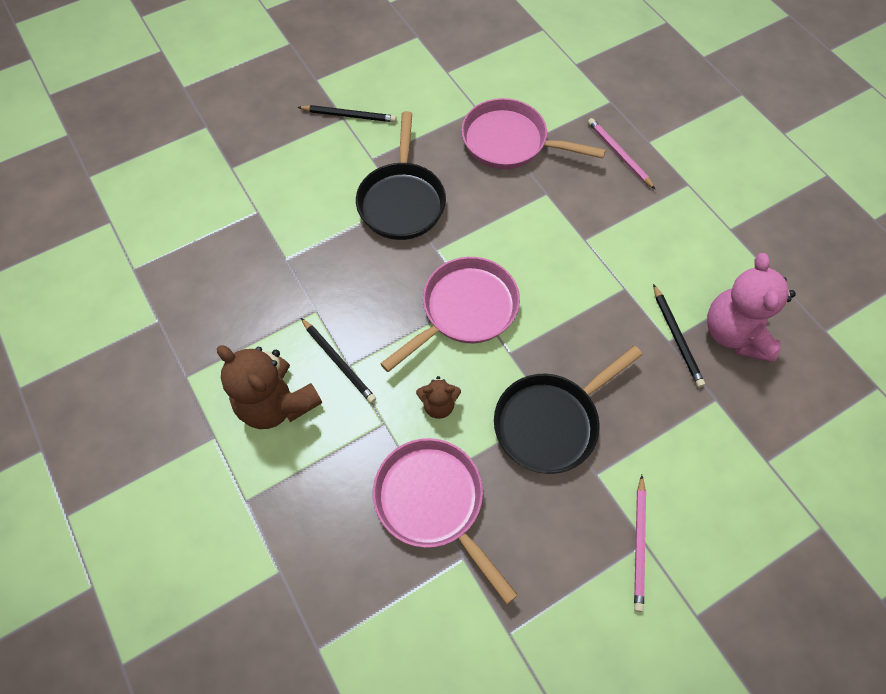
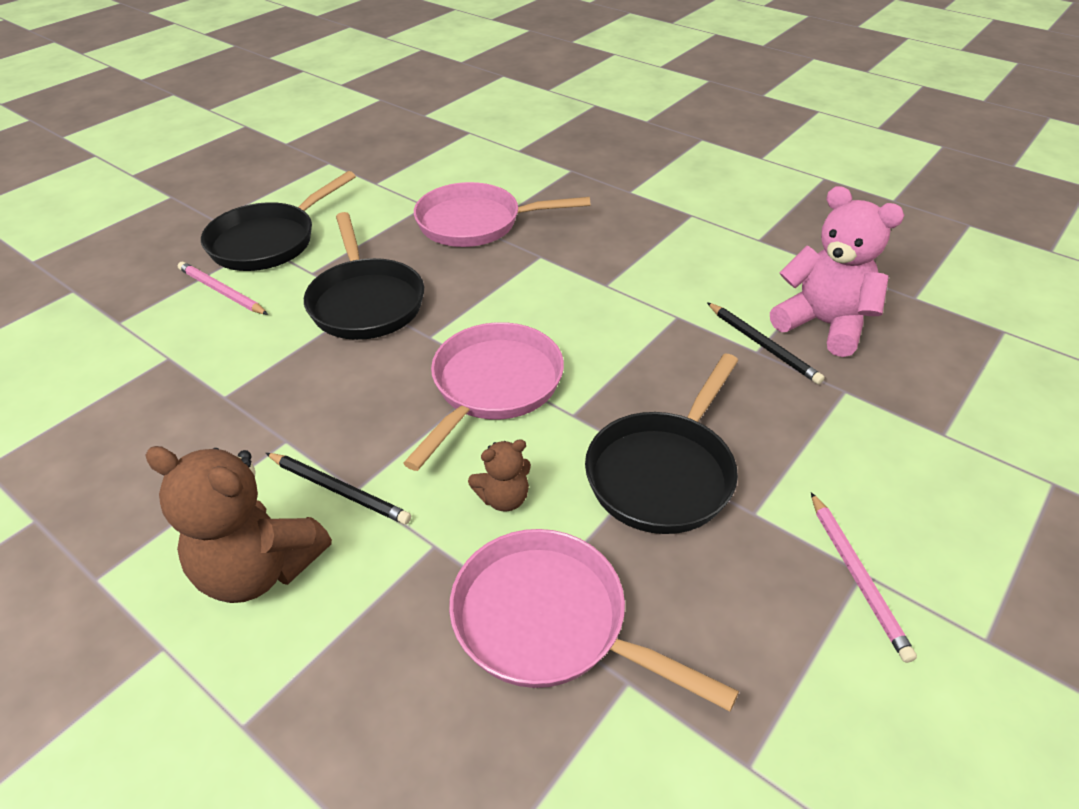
camera: 20 degrees left, 20 degrees down
black pencil [298,105,397,122] -> black pan [201,171,356,271]
pink pencil [588,118,655,189] -> pink pencil moved to [178,261,268,315]
pink teddy bear [707,253,796,362] -> pink teddy bear turned 150 degrees clockwise [770,186,904,357]

